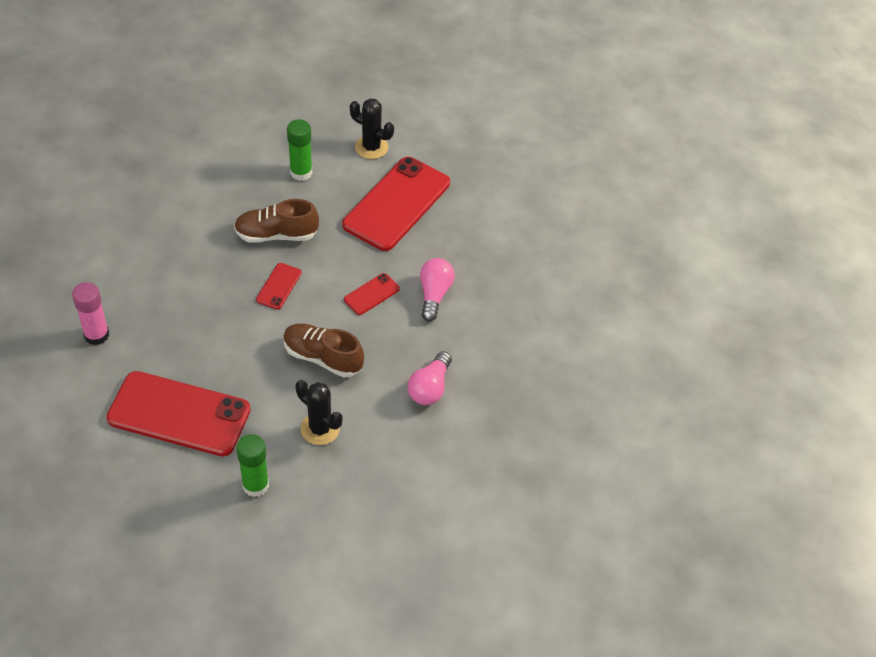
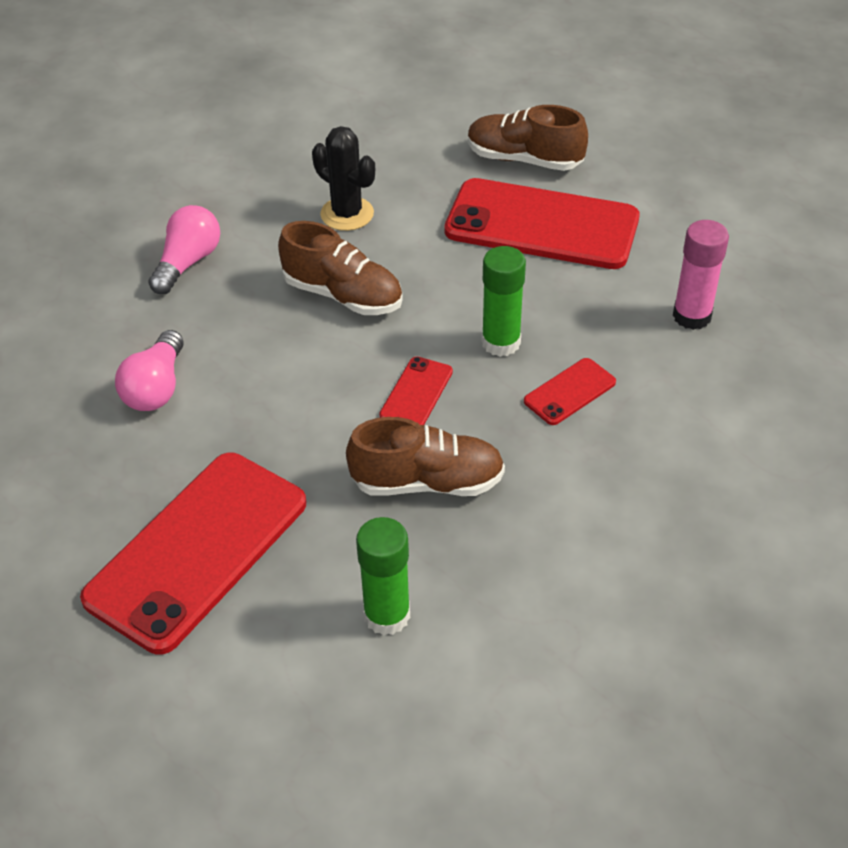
camera: 175 degrees left, 5 degrees down
green glue stick [236,434,269,497] -> green glue stick moved to [481,246,526,357]
red phone [344,273,400,315] -> red phone moved to [524,358,616,425]
black cactus [350,98,394,159] -> none
none -> brown shoe [468,105,588,171]

